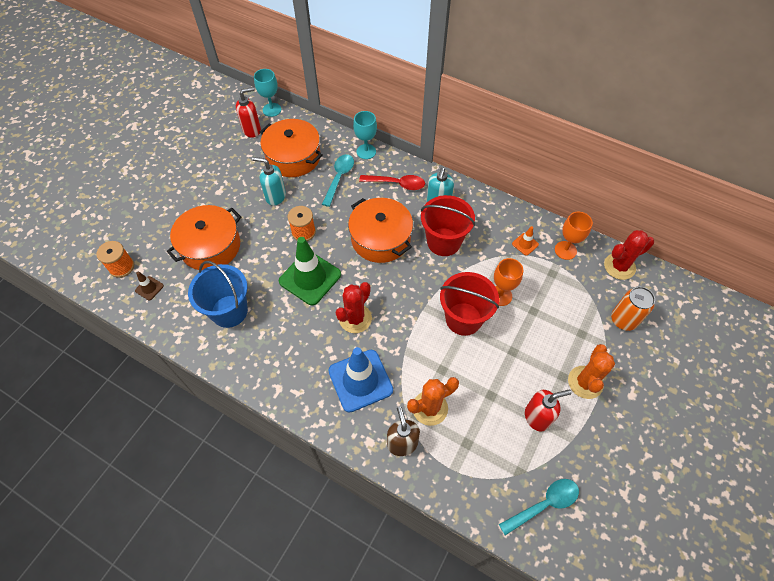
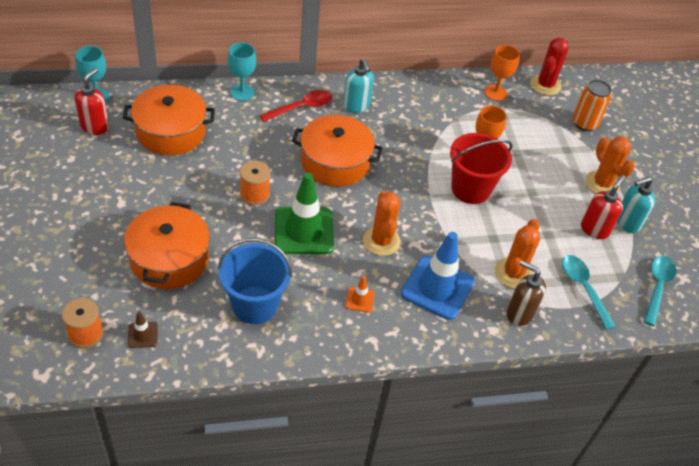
camera: 45 degrees left, 10 degrees down
turquoise soap dispenser [252,157,286,206] -> turquoise soap dispenser moved to [617,177,656,233]
turquoise spoon [322,154,354,207] -> turquoise spoon moved to [562,255,616,330]
red cactus [335,282,372,333] -> orange cactus [363,191,401,256]
red bucket [421,195,475,256] -> none
orange traffic cone [512,226,539,256] -> orange traffic cone moved to [345,276,375,313]

